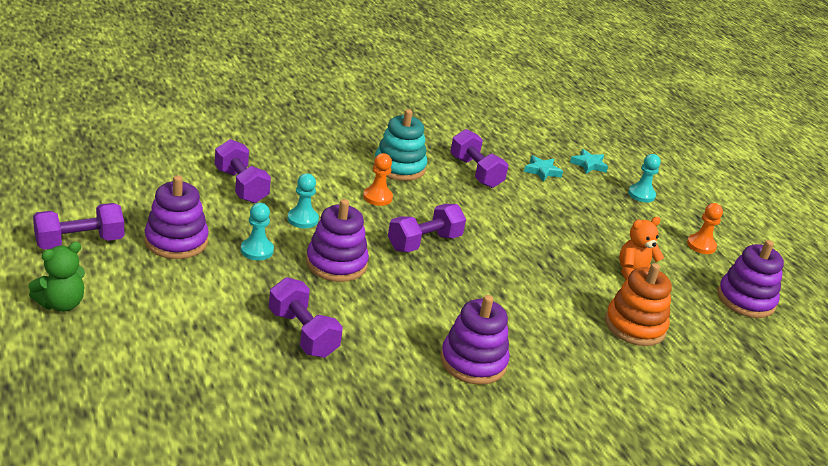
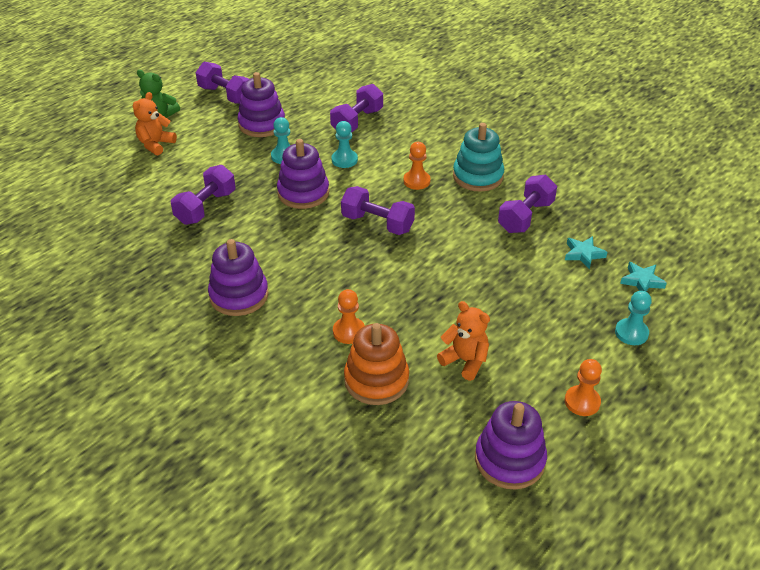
camera: 70 degrees right, 10 degrees up
none -> orange teddy bear [133,92,177,155]
none -> orange pawn [333,289,365,344]

